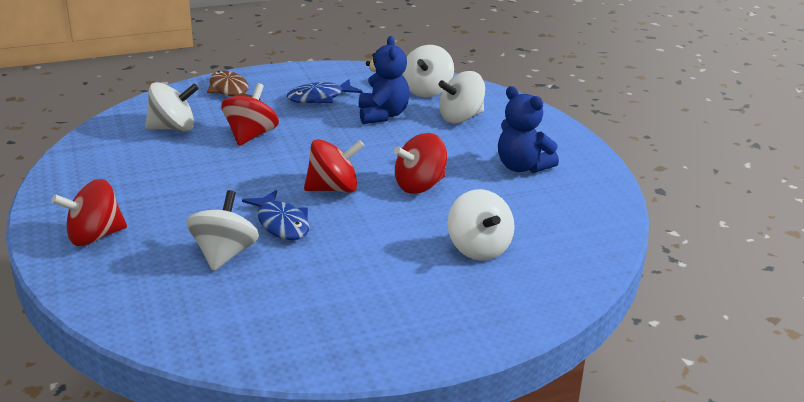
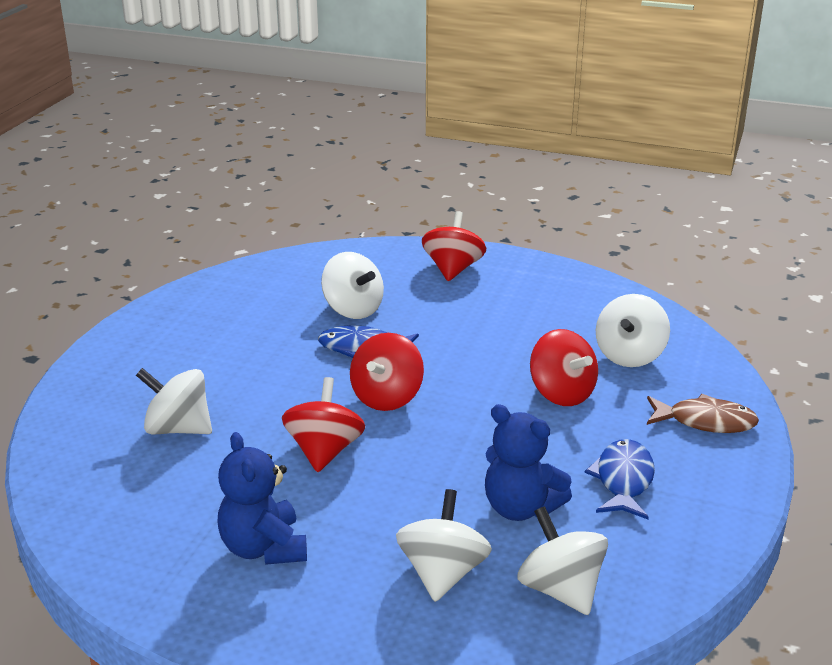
camera: 130 degrees right, 0 degrees up
blue teddy bear [498,86,559,173] -> blue teddy bear turned 105 degrees counterclockwise [218,432,307,565]

